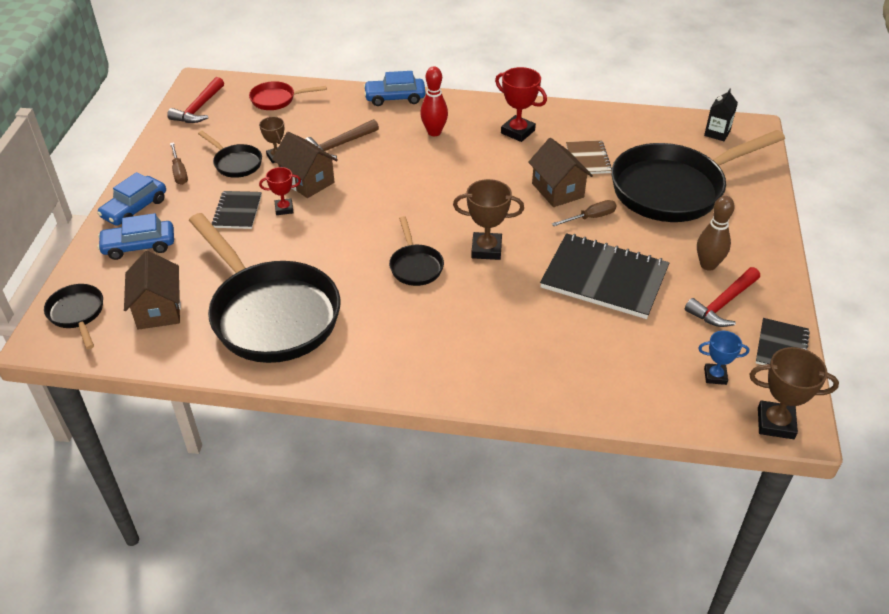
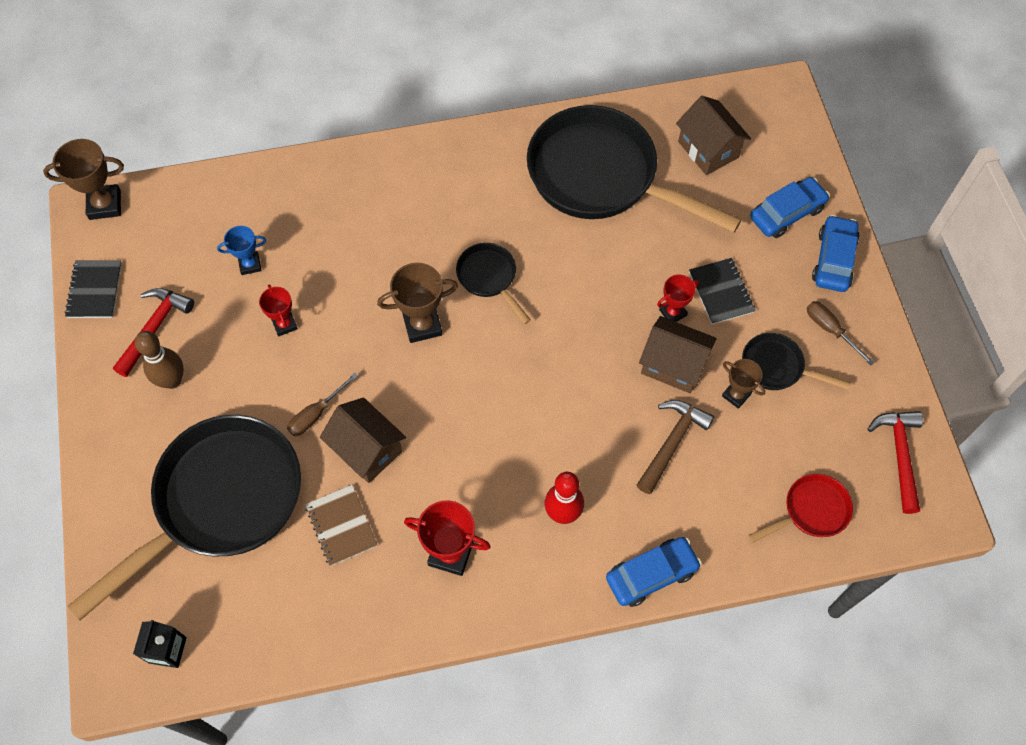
camera: 160 degrees right, 20 degrees up
black pan [44,284,103,349] -> none
black notebook [540,233,669,319] -> red trophy [259,284,298,336]
blue trophy [698,331,749,385] -> blue trophy moved to [217,226,266,275]

